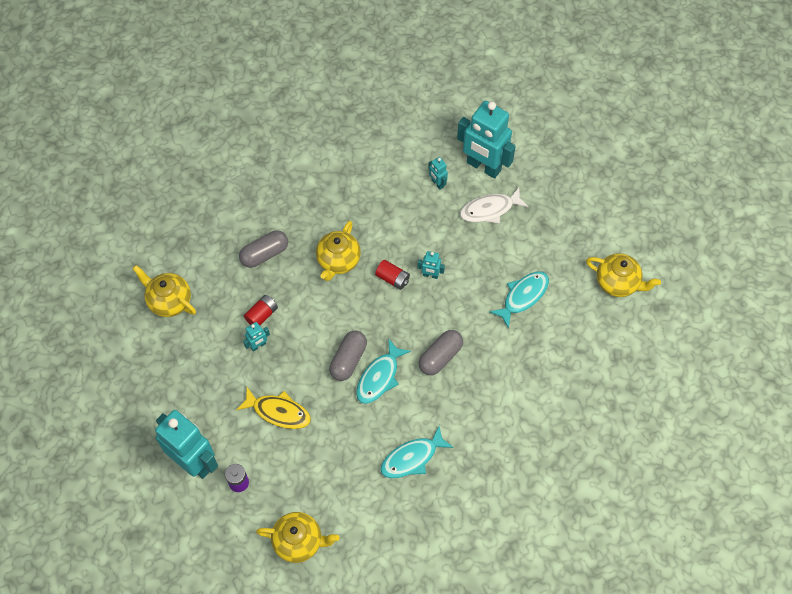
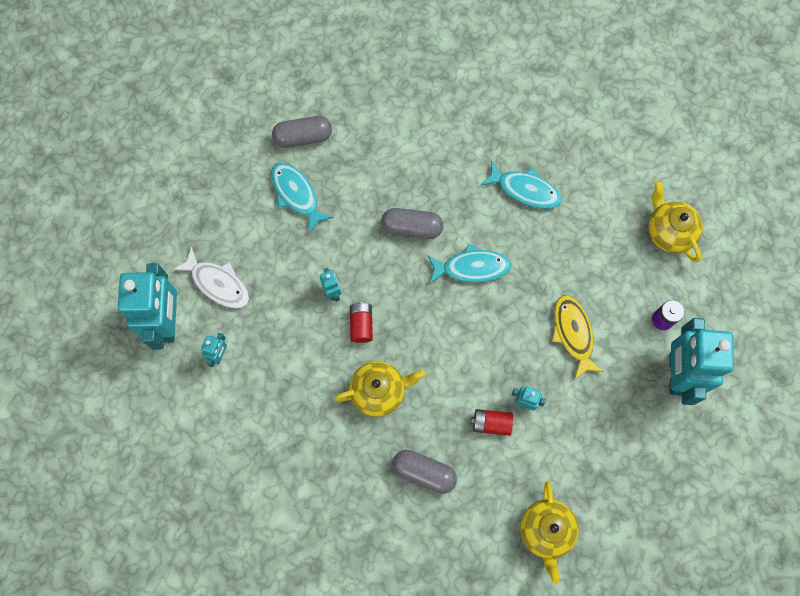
camera: 125 degrees left, 10 degrees up
grey capsule [329,330,367,381] -> grey capsule moved to [272,116,332,148]
turquoise fish [489,271,549,329] -> turquoise fish turned 45 degrees clockwise [271,162,334,234]
yellow teapot [586,253,661,297] -> none

